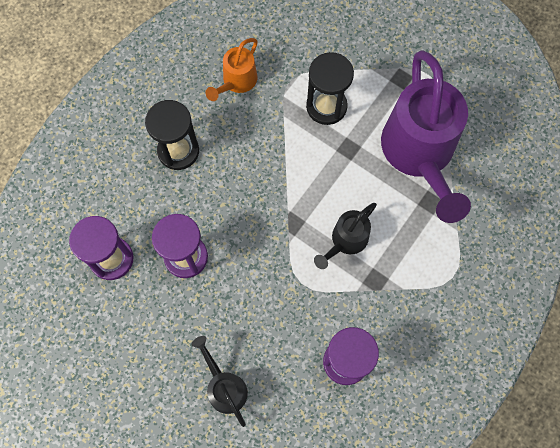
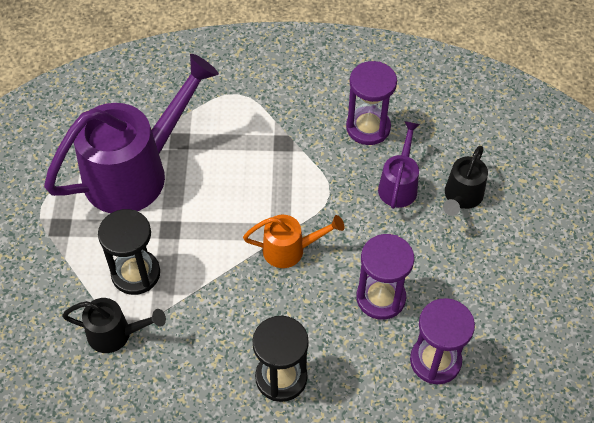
camera: 125 degrees left, 15 degrees down
orange watering can [205,38,258,101] -> orange watering can moved to [243,215,344,268]
black watering can [314,203,377,269] -> black watering can moved to [62,298,166,353]
none -> purple watering can [378,121,420,209]

